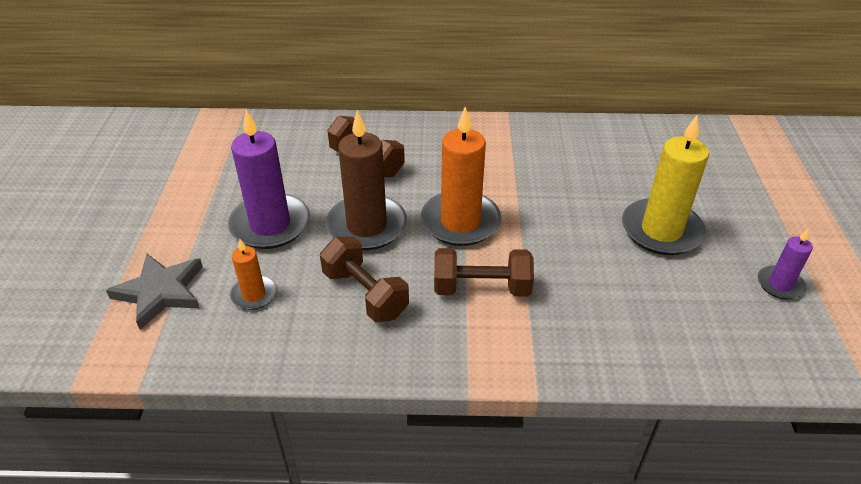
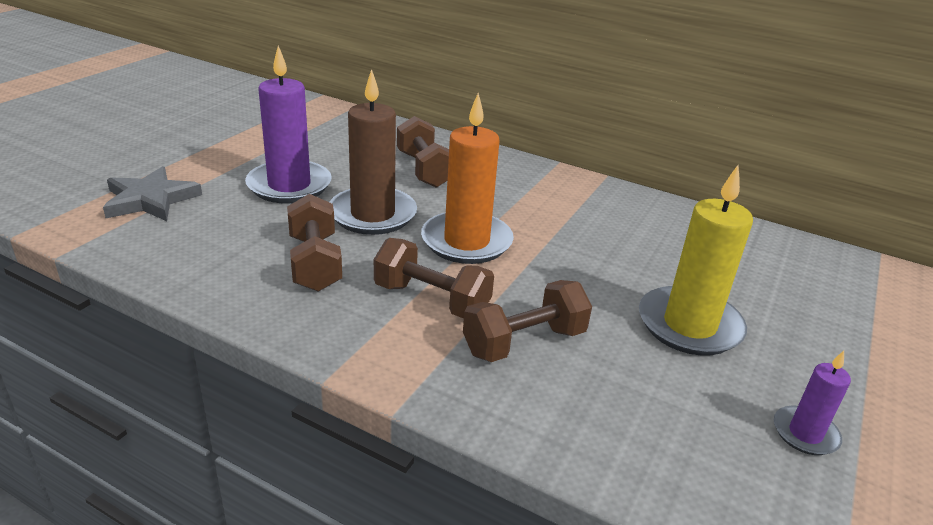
camera: 25 degrees right, 10 degrees down
orange candle [230,239,277,310] -> none
none -> brown dumbbell [463,280,592,362]

